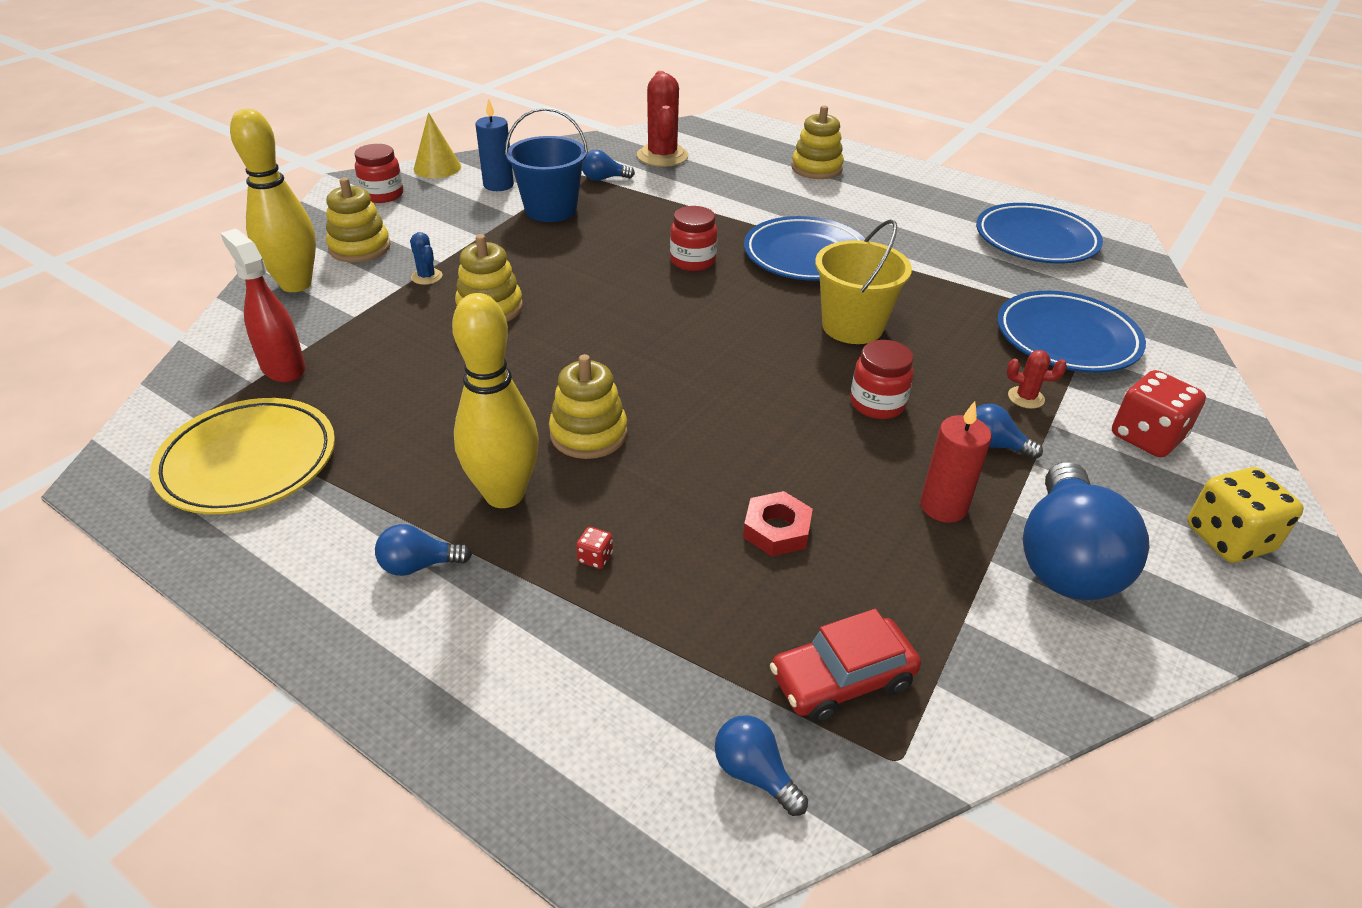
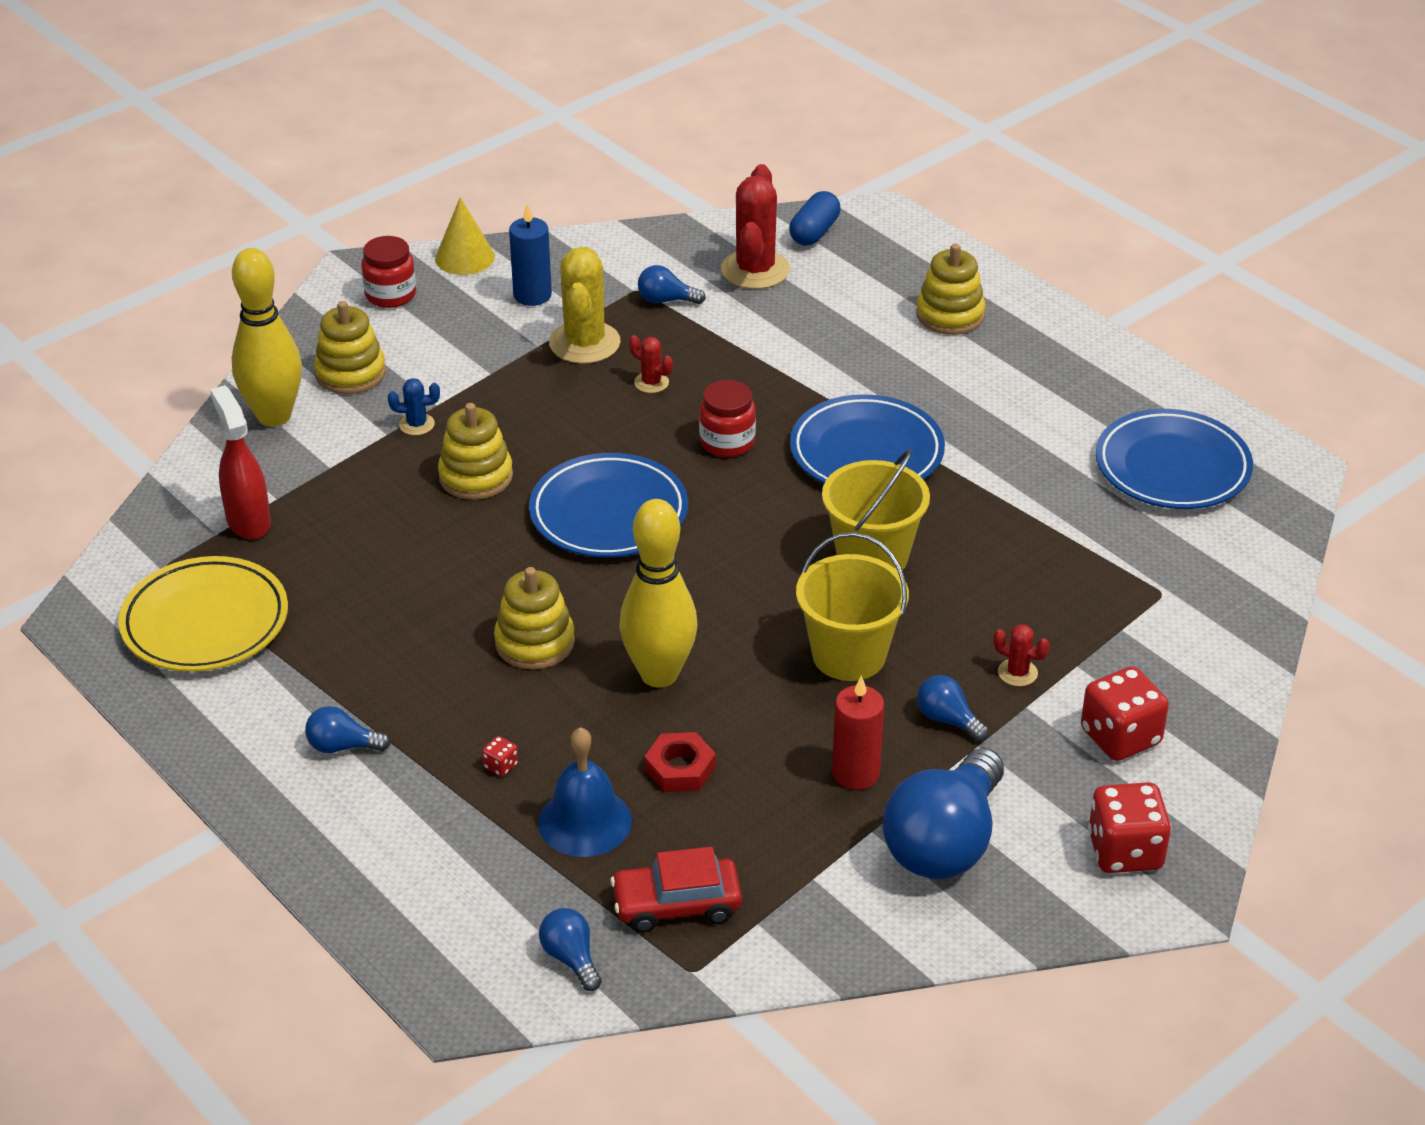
camera: 15 degrees right, 0 degrees up
blue cactus [410,232,442,285] -> blue cactus turned 75 degrees counterclockwise [388,378,440,435]
yellow bowling pin [452,293,539,508] -> yellow bowling pin moved to [619,499,698,688]
blue bucket [505,107,588,222] -> yellow cactus [549,247,621,364]
red jar [850,340,914,419] -> yellow bucket [796,532,909,681]
blue plate [997,291,1146,373] -> blue plate moved to [529,453,688,557]
yellow dice [1187,467,1304,563] -> red dice [1088,782,1171,873]
none -> blue bell [538,727,632,857]
none -> red cactus [629,335,673,393]
none -> blue capsule [789,191,841,246]

